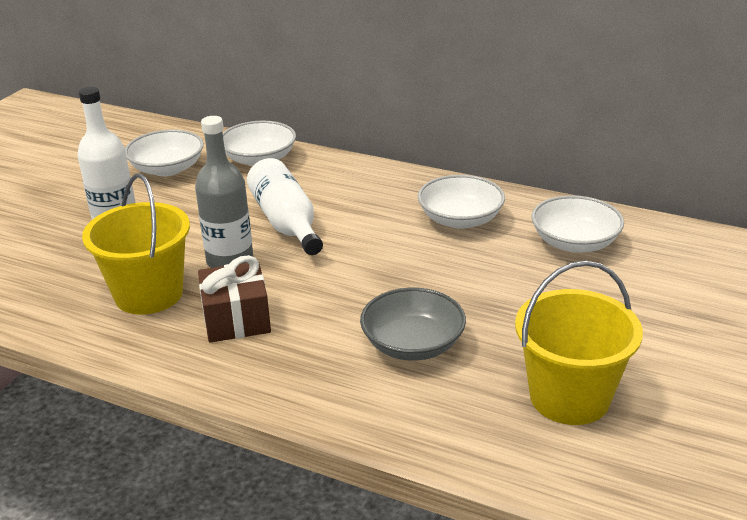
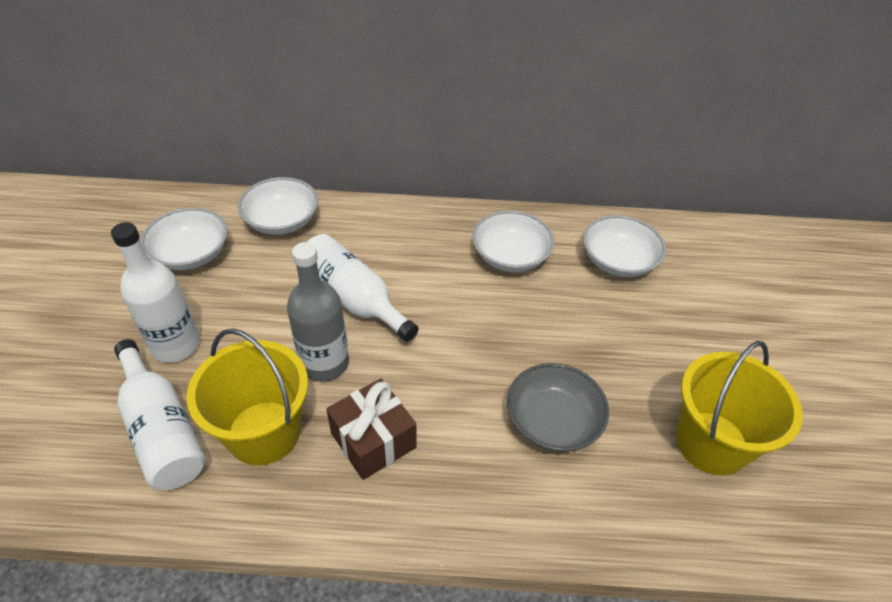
camera: 25 degrees left, 15 degrees up
none -> white bottle [114,339,206,490]

